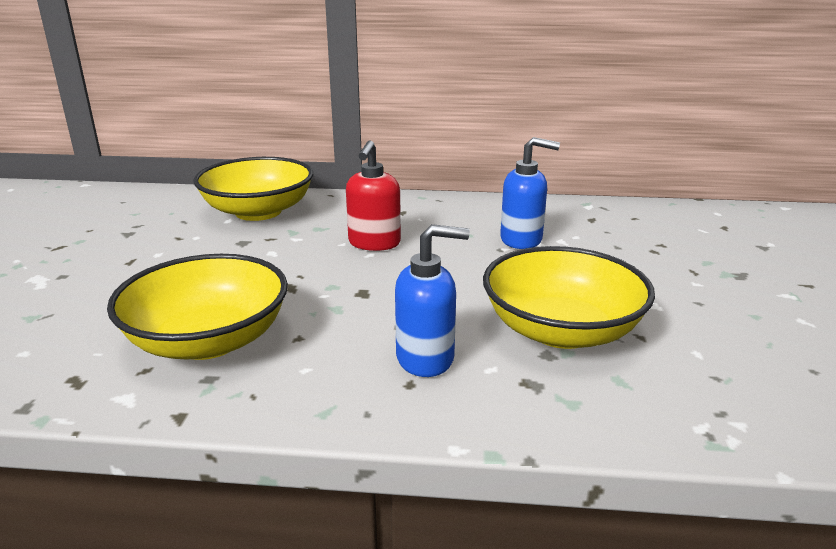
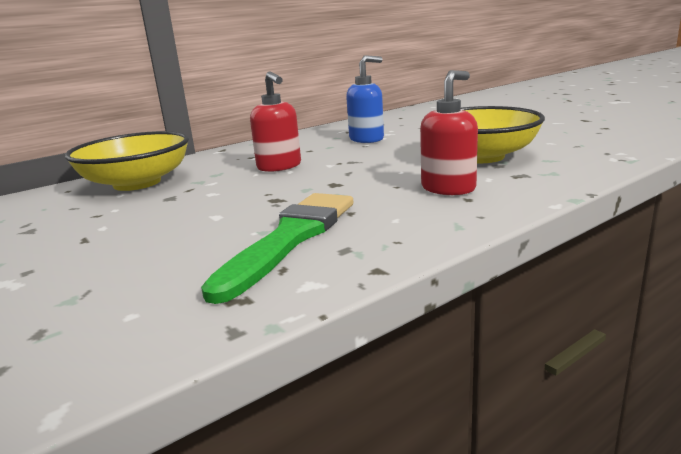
camera: 40 degrees left, 5 degrees down
yellow bowl [107,254,288,360] -> green brush [201,193,353,304]
blue soap dispenser [395,224,470,377] -> red soap dispenser [420,70,478,195]

